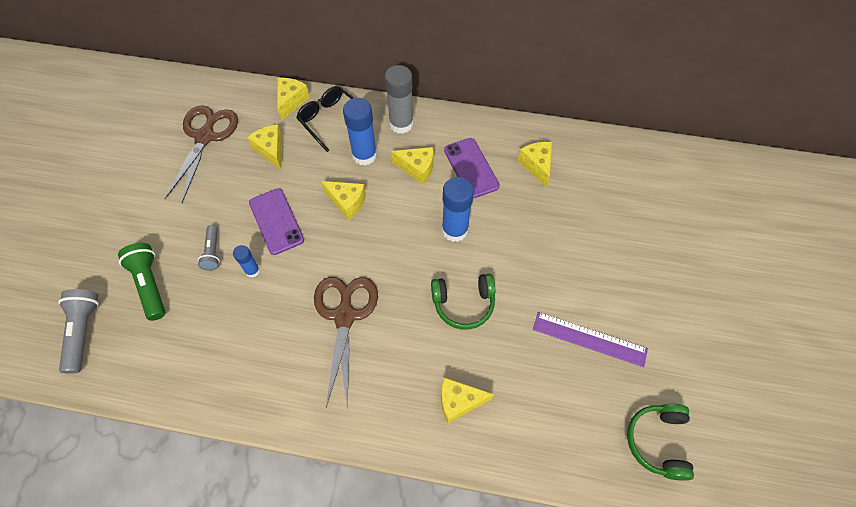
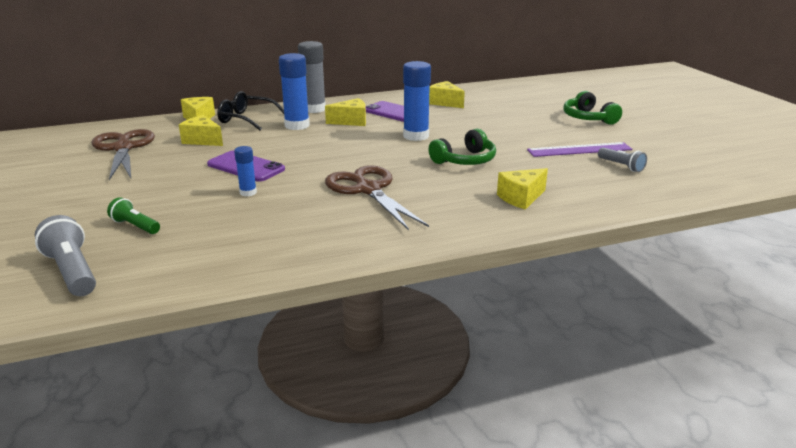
camera: 30 degrees left, 35 degrees down
green flashlight [118,243,166,321] -> green flashlight [107,197,160,234], size x0.62
grey flashlight [198,225,220,271] -> grey flashlight moved to [598,147,647,172]
yellow cheese [321,181,366,220] -> none
green headphones [627,404,694,481] -> green headphones moved to [563,91,622,125]

